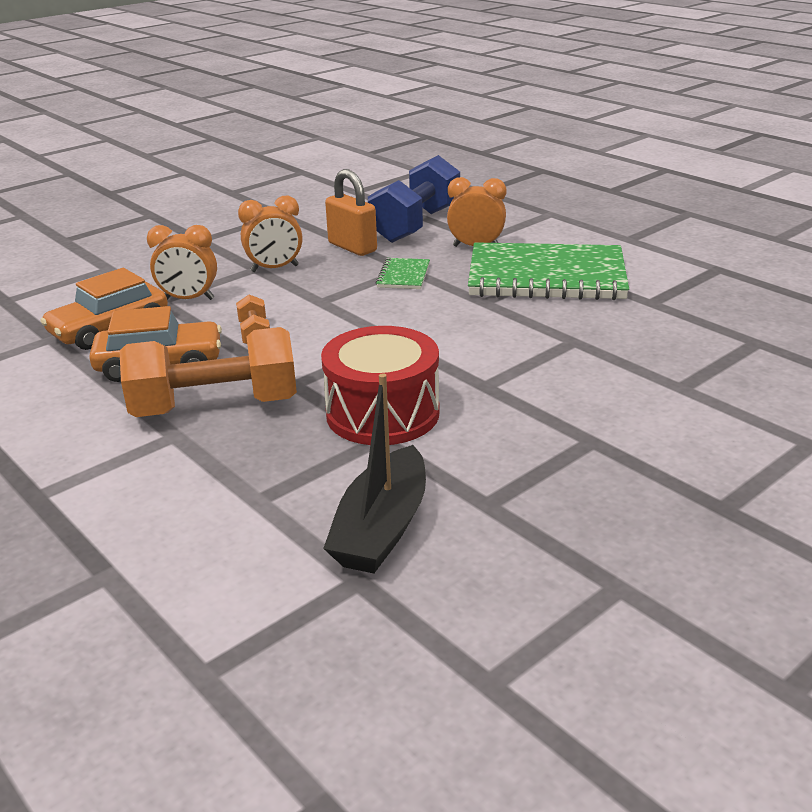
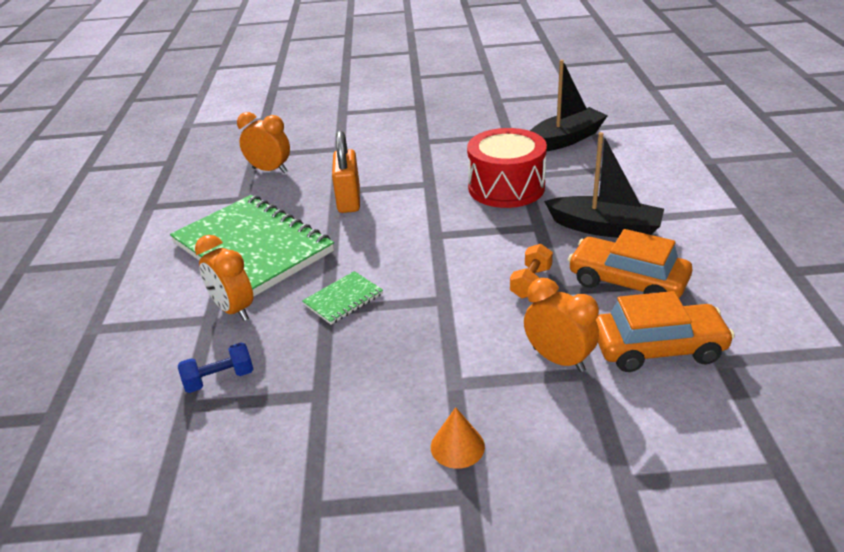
camera: 140 degrees left, 5 degrees up
orange dumbbell [119,327,297,417] -> black boat [544,132,664,238]
orange clock [238,195,302,272] -> orange clock moved to [237,112,290,173]
orange padlock [325,169,377,256] -> orange padlock moved to [332,131,360,213]
blue dumbbell [368,155,460,243] -> blue dumbbell [178,342,254,393], size x0.45
none -> orange cone [431,407,485,469]

